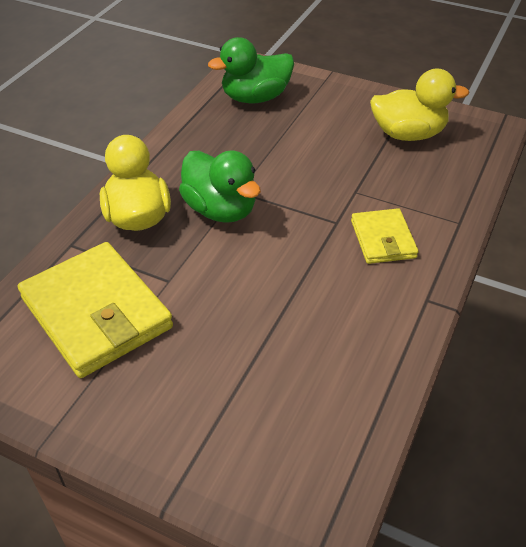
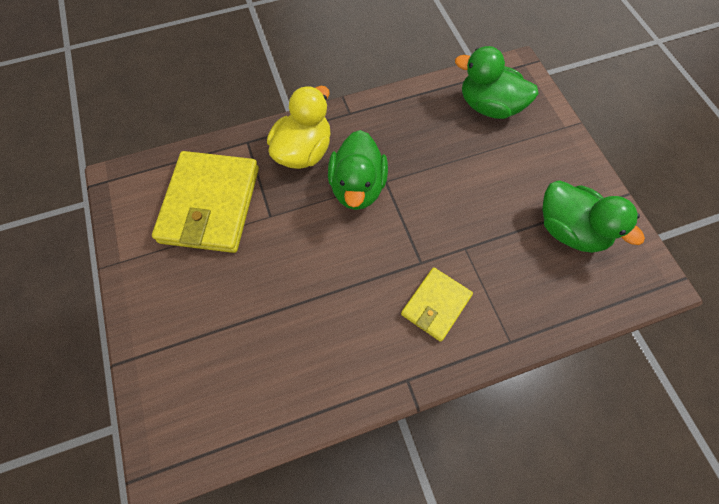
camera: 45 degrees right, 20 degrees up
yellow duck [370,69,469,141] -> green duck [542,180,645,253]

